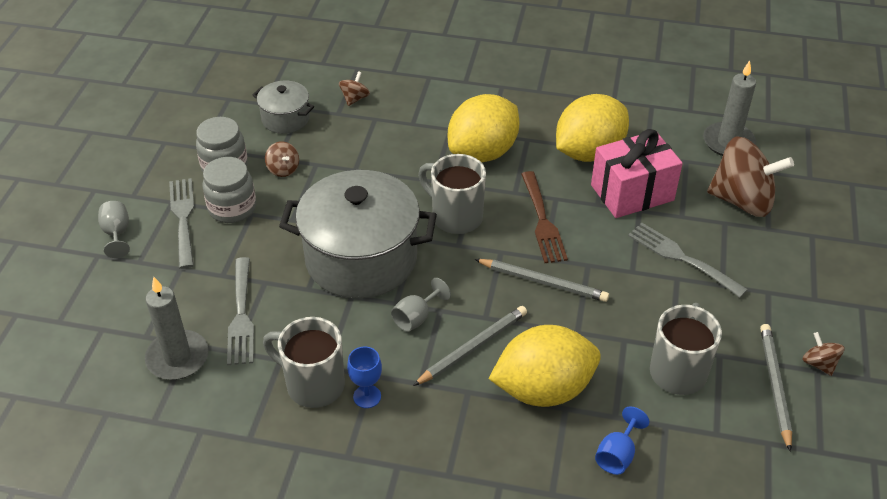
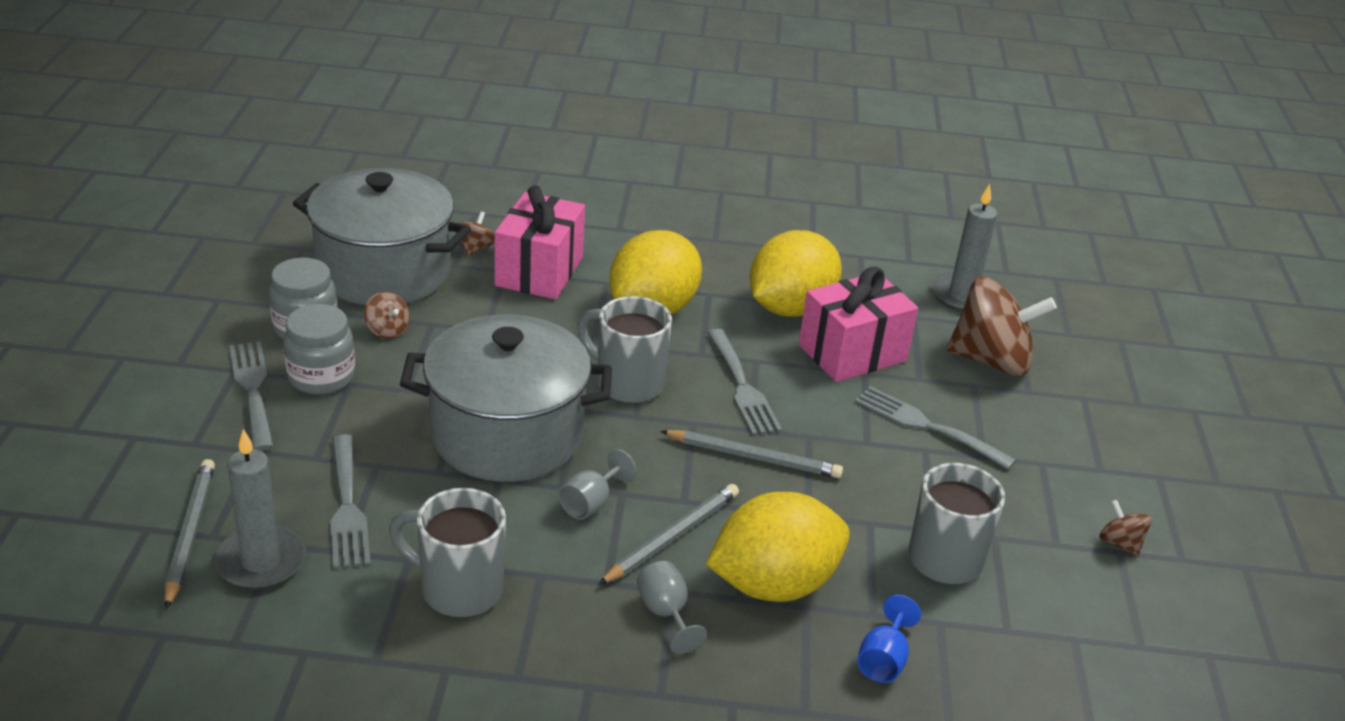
camera: 10 degrees left, 10 degrees down
grey goblet [98,201,130,258] -> grey goblet moved to [637,561,707,654]
grey pot [253,81,314,134] -> grey pot [293,168,471,305], size x2.04
blue goblet [347,346,382,408] -> none
brown fork [521,171,568,263] -> grey fork [707,329,782,436]
grey pencil [760,324,792,452] -> grey pencil moved to [165,459,215,609]
none -> pink gift [495,185,585,299]

